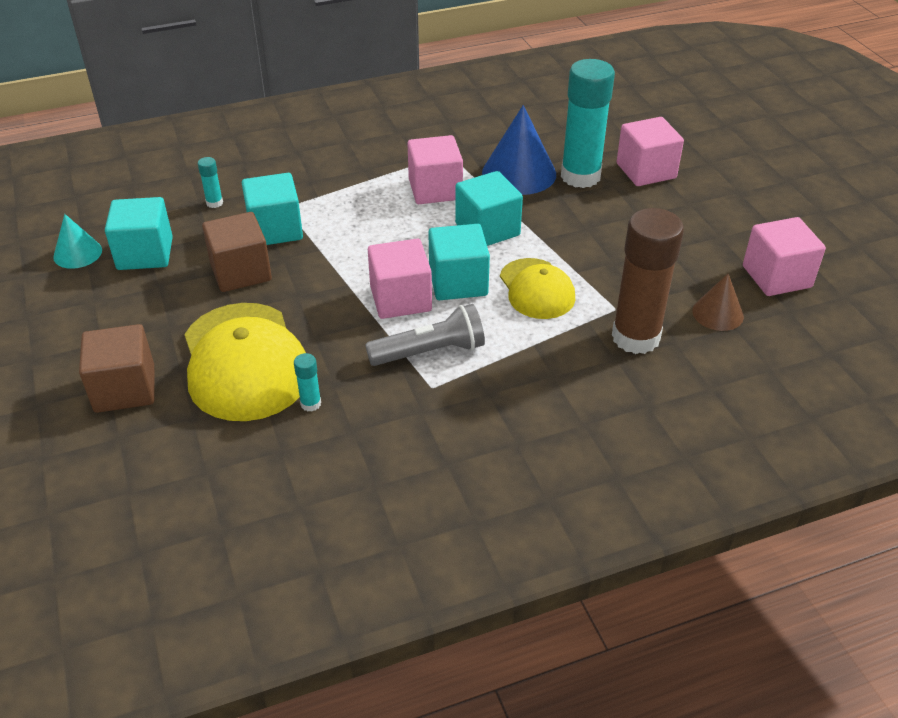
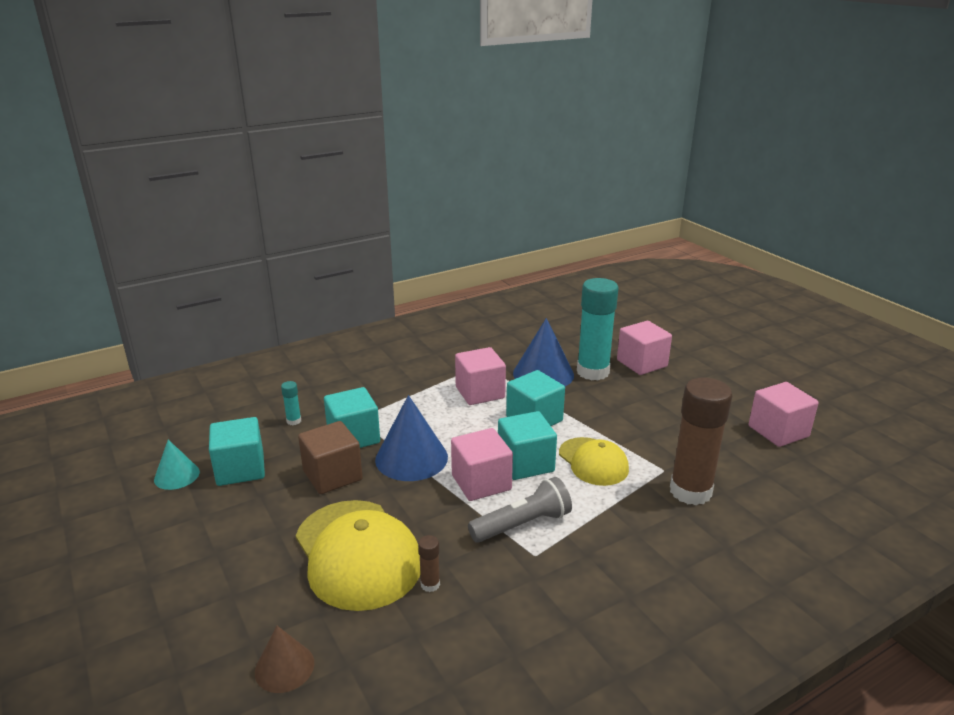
camera: 10 degrees left, 15 degrees down
brown cube [79,324,154,413] -> none
turquoise glue stick [294,353,321,411] -> brown glue stick [418,535,440,592]
brown cone [692,274,744,331] -> brown cone moved to [255,626,314,693]
none -> blue cone [375,395,448,481]

